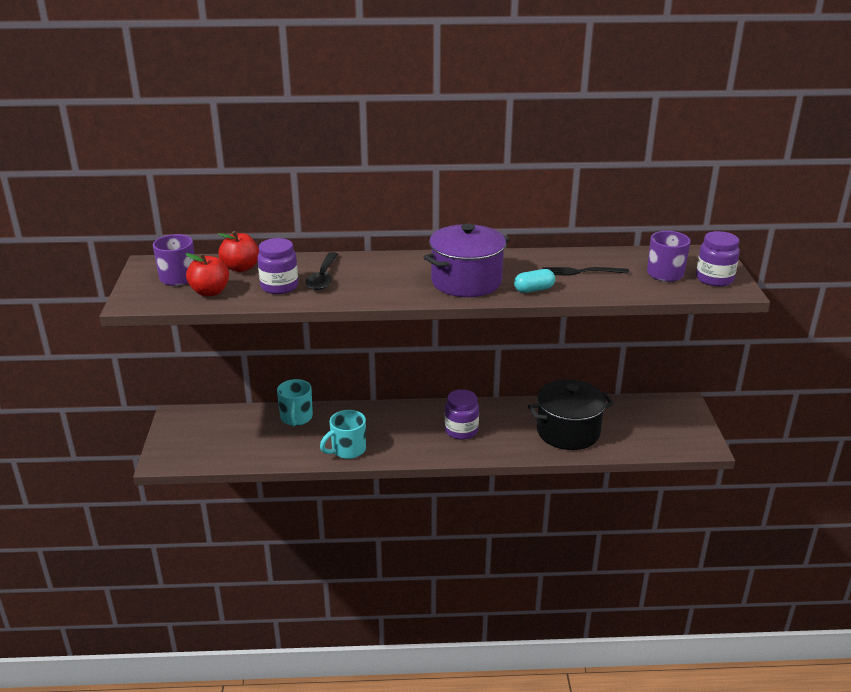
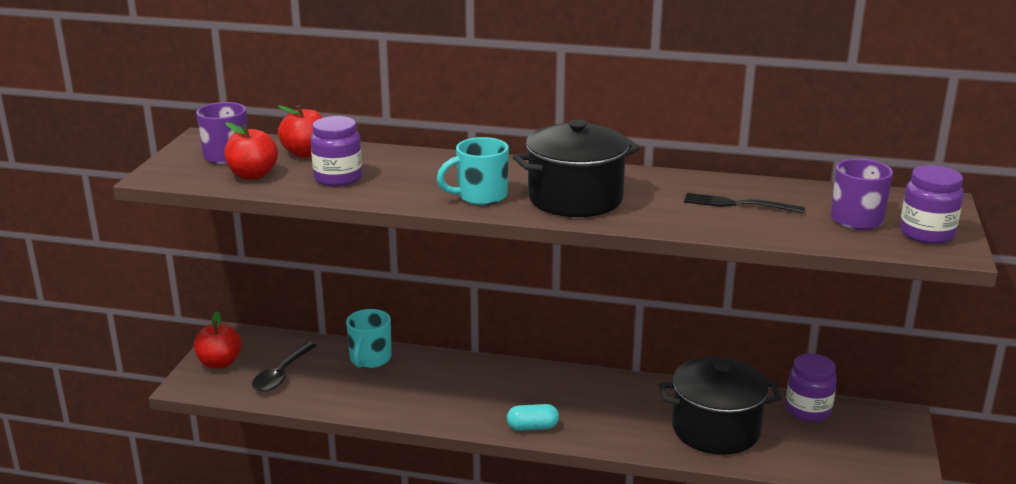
camera: 15 degrees right, 5 degrees down
black spoon [305,252,338,290] -> black spoon moved to [252,342,317,392]
turquoise mug [320,410,366,459] -> turquoise mug moved to [437,137,509,205]
purple pot [423,224,510,297] -> black pot [513,119,640,217]
purple jar [445,389,479,440] -> purple jar moved to [786,353,837,422]
turquoise capsule [514,269,555,293] -> turquoise capsule moved to [507,404,559,431]
none -> red apple [194,312,242,369]

